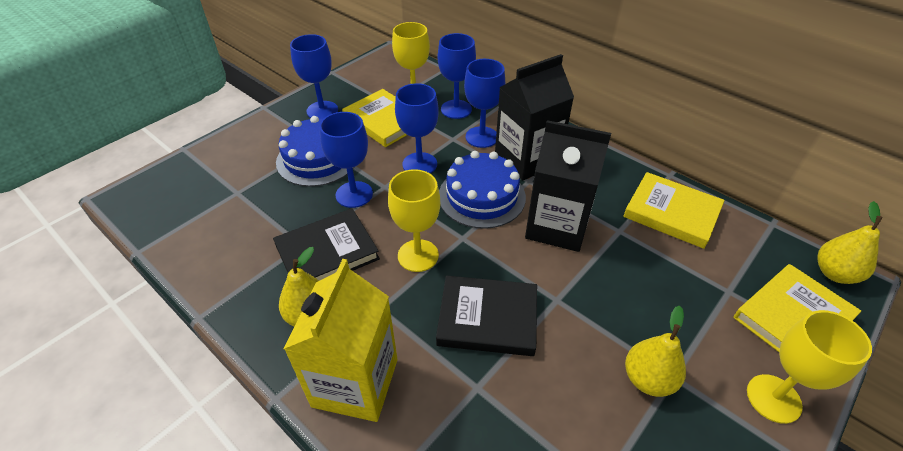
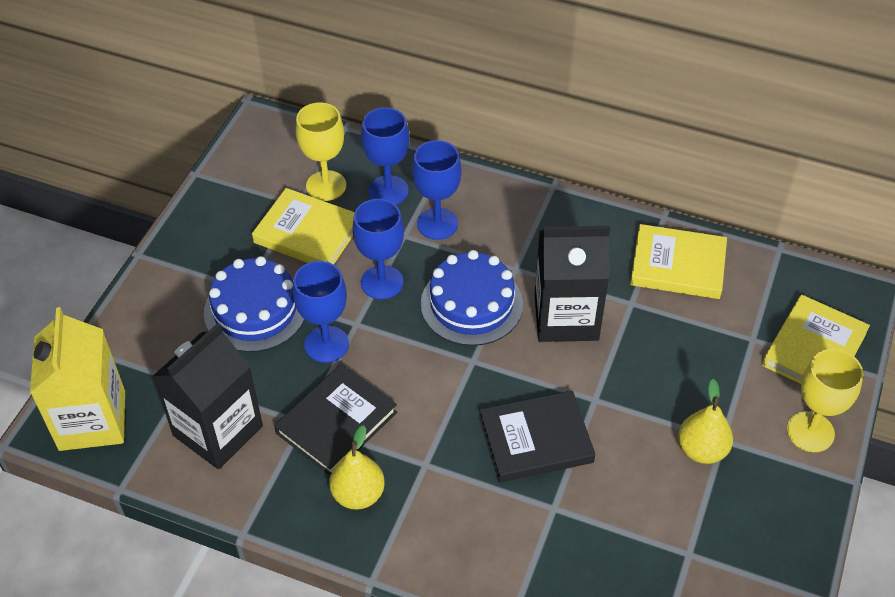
camera: 20 degrees left, 5 degrees up
yellow carton [284,259,398,422] -> yellow carton moved to [30,307,125,451]
blue goblet [290,34,338,119] -> none
yellow goblet [388,169,440,272] -> none
black carton [495,54,574,180] -> black carton moved to [152,323,263,469]
yellow pear [817,201,883,284] -> none

